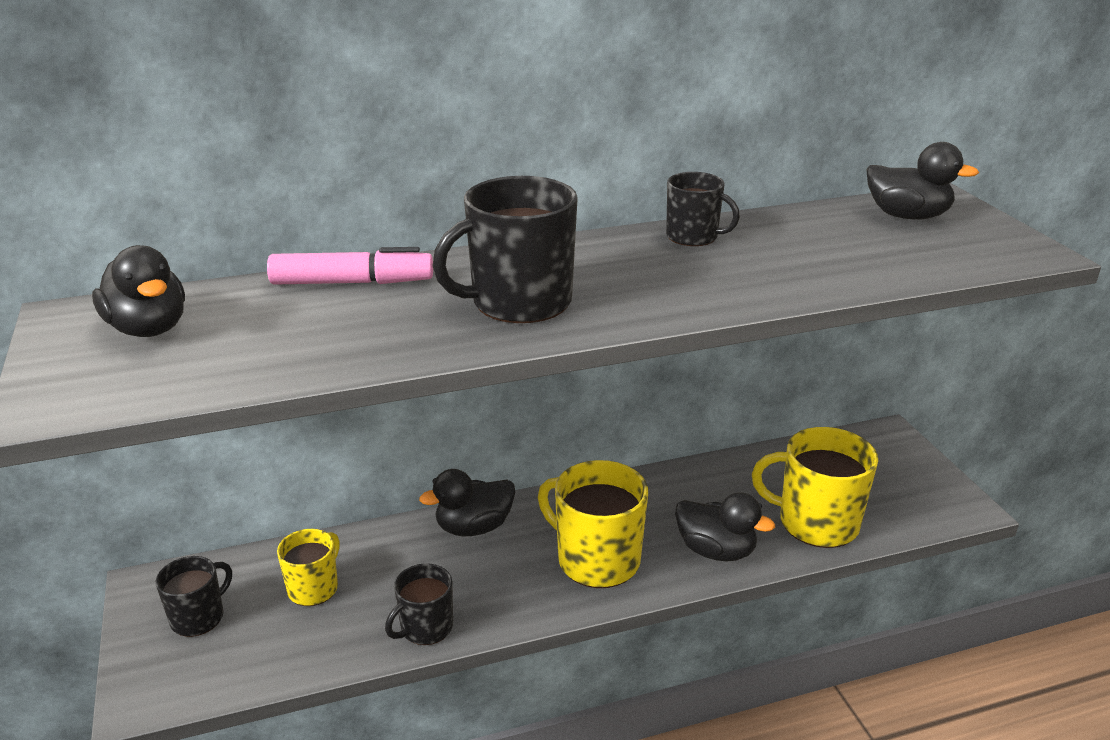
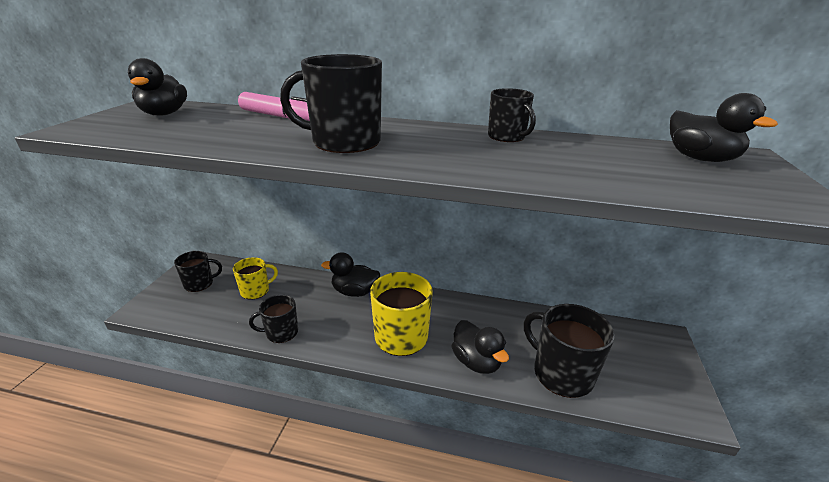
camera: 30 degrees right, 0 degrees up
yellow mug [752,427,878,548] -> black mug [524,304,615,398]

